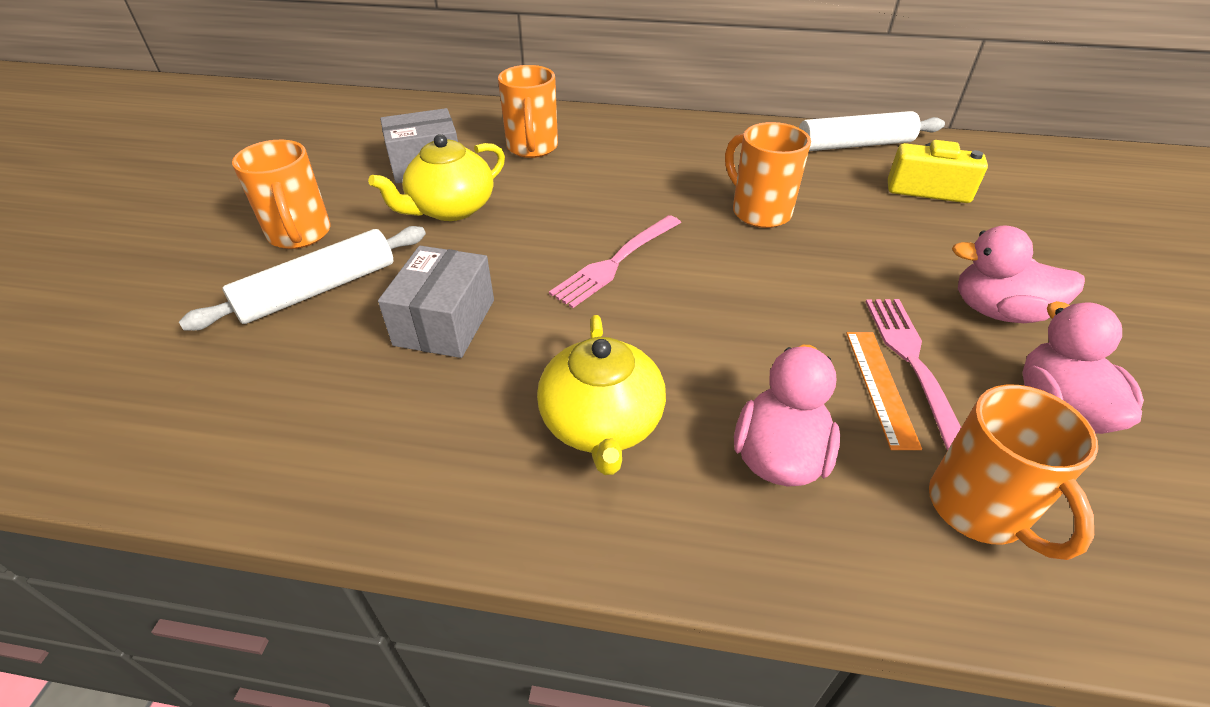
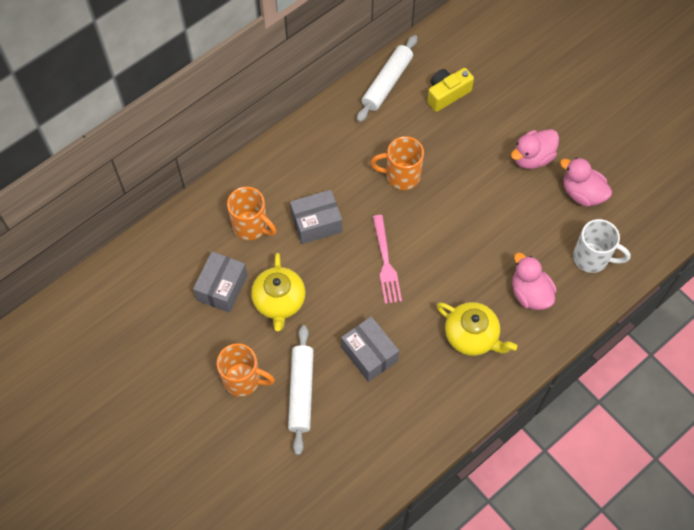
camera: 50 degrees left, 20 degrees up
orange ruler [846,332,922,450] -> none
pink fork [866,299,961,451] -> none
orange mug [929,385,1098,560] -> white mug [573,219,631,273]
none -> grey box [290,190,342,244]

